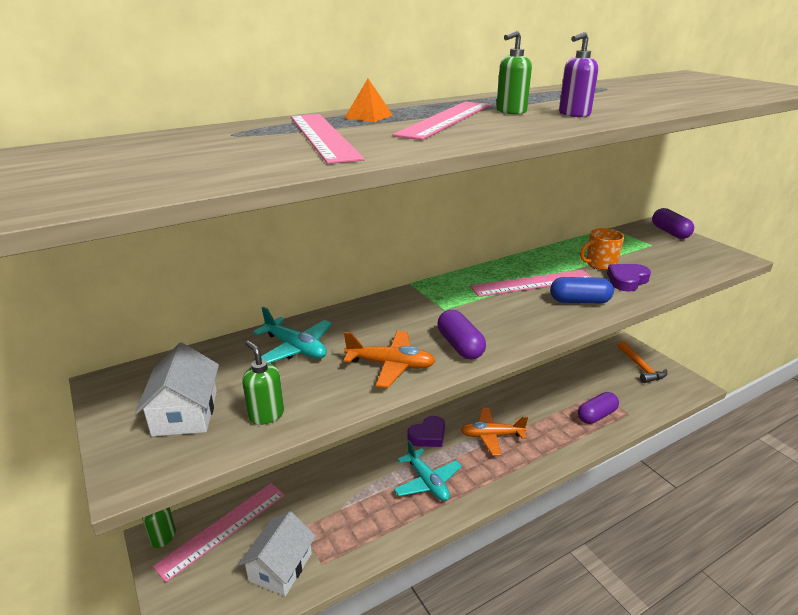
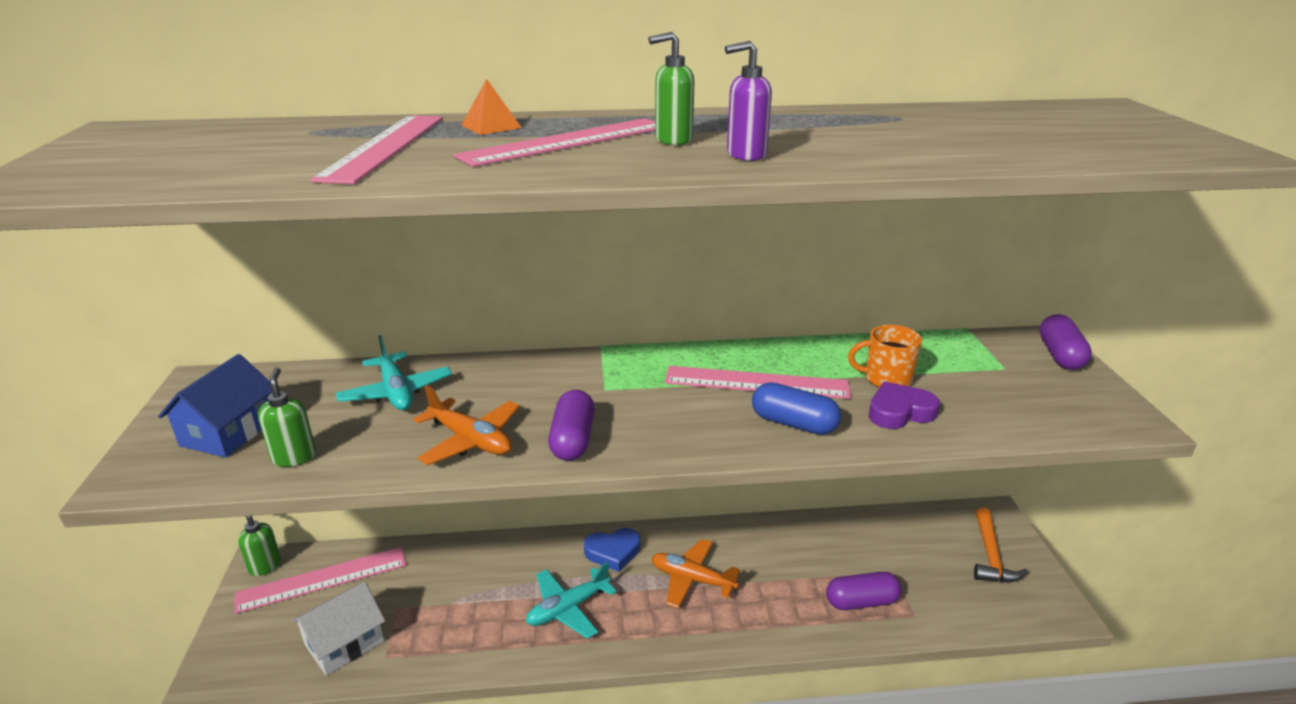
camera: 25 degrees right, 0 degrees up
white house [135,343,219,437] -> blue house [158,354,272,458]
turquoise plane [394,440,462,501] -> turquoise plane turned 60 degrees clockwise [526,562,617,639]
purple heart [407,416,445,447] -> blue heart [584,528,640,572]

